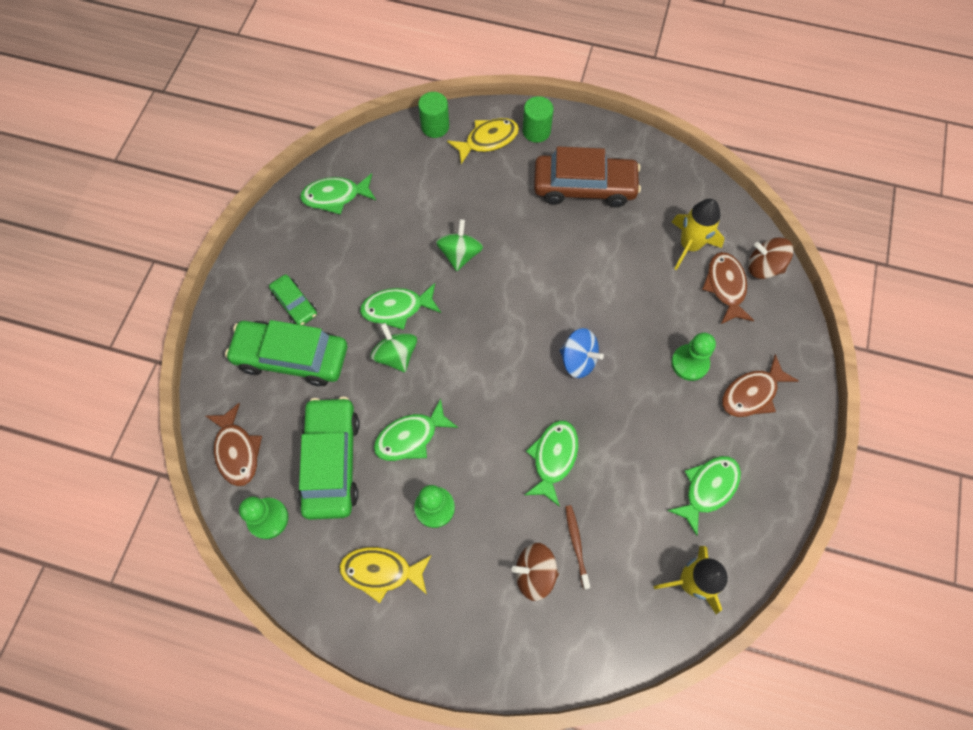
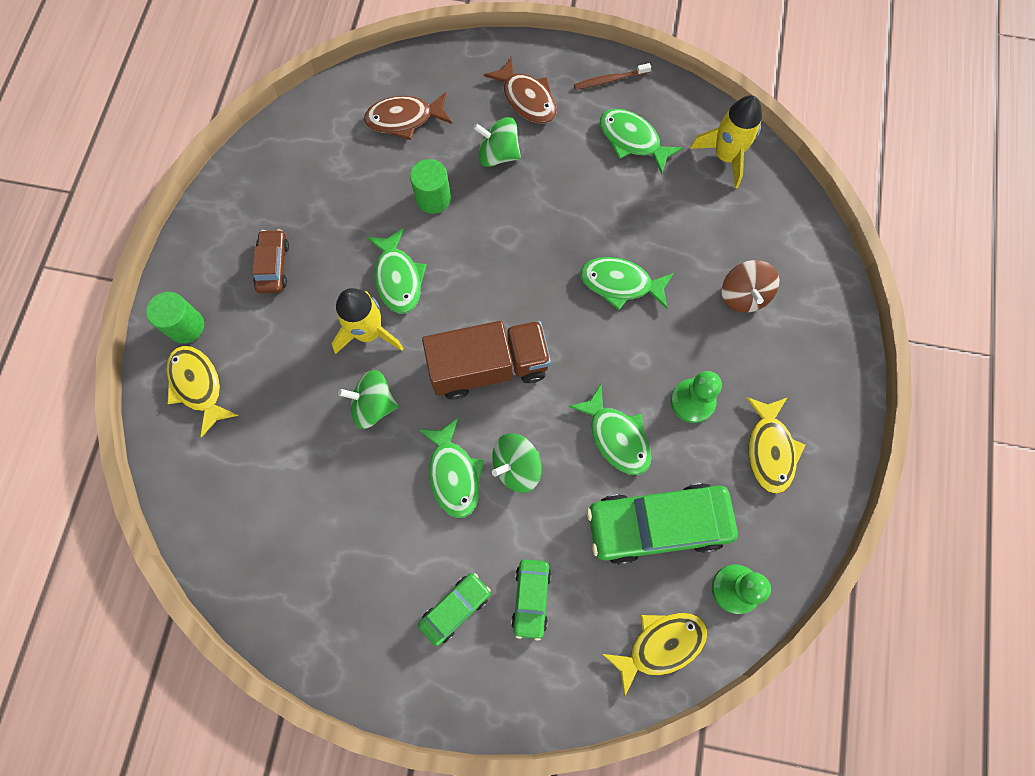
camera: 95 degrees left, 5 degrees up
brown fish [206,403,262,486] -> yellow fish [603,613,708,697]
green car [225,320,347,386] -> green car [511,559,551,641], size x0.52
green fish [300,173,376,215] -> green fish moved to [367,228,427,313]
green cylinder [418,92,449,138] -> green cylinder moved to [410,159,451,214]
brown car [534,146,641,207] -> brown car [252,229,289,293], size x0.52
blue spinning top [560,328,604,378] -> none
brown toothbrush [565,505,590,589] -> brown toothbrush moved to [574,63,651,90]
green pawn [671,332,716,381] -> green spinning top [473,117,521,167]
yellow rocket [672,199,724,270] -> yellow rocket moved to [331,288,404,354]
brown spinning top [748,237,793,279] -> none
none -> brown truck [422,321,551,399]

